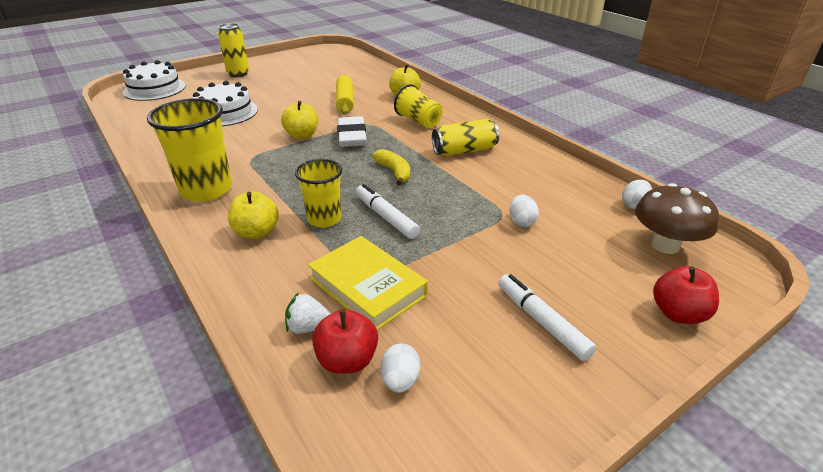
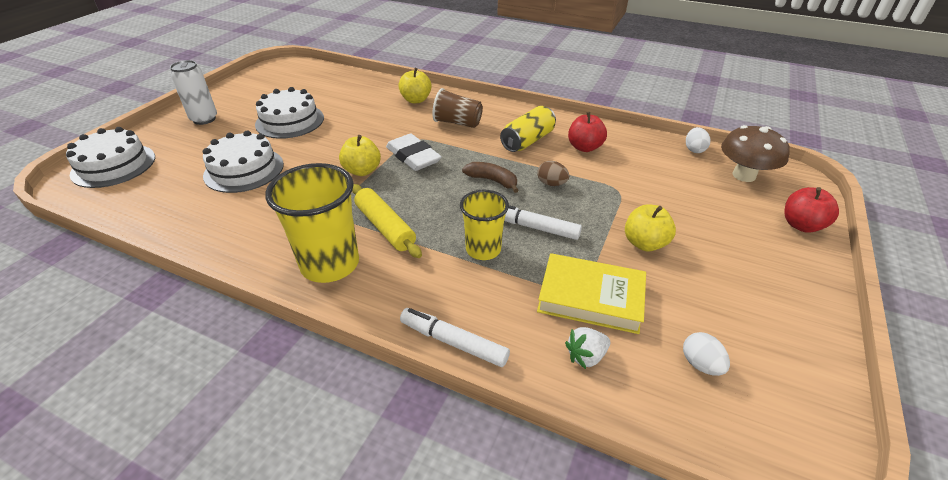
camera: 30 degrees left, 5 degrees up
yellow can [218,23,249,77] -> white can [170,60,217,125]
yellow apple [228,191,279,239] -> yellow apple moved to [625,204,676,251]
red apple [312,309,378,374] -> red apple moved to [568,112,607,152]
yellow rolling pin [336,75,354,115] -> yellow rolling pin moved to [352,184,422,258]
yellow banana [372,149,410,185] -> brown banana [462,162,519,193]
yellow cup [394,84,443,128] -> brown cup [432,88,483,128]
white marker [498,274,596,361] -> white marker moved to [400,308,510,367]
white egg [509,195,539,227] -> none
none -> white cake [255,87,324,139]
none -> brown egg [537,161,569,186]

